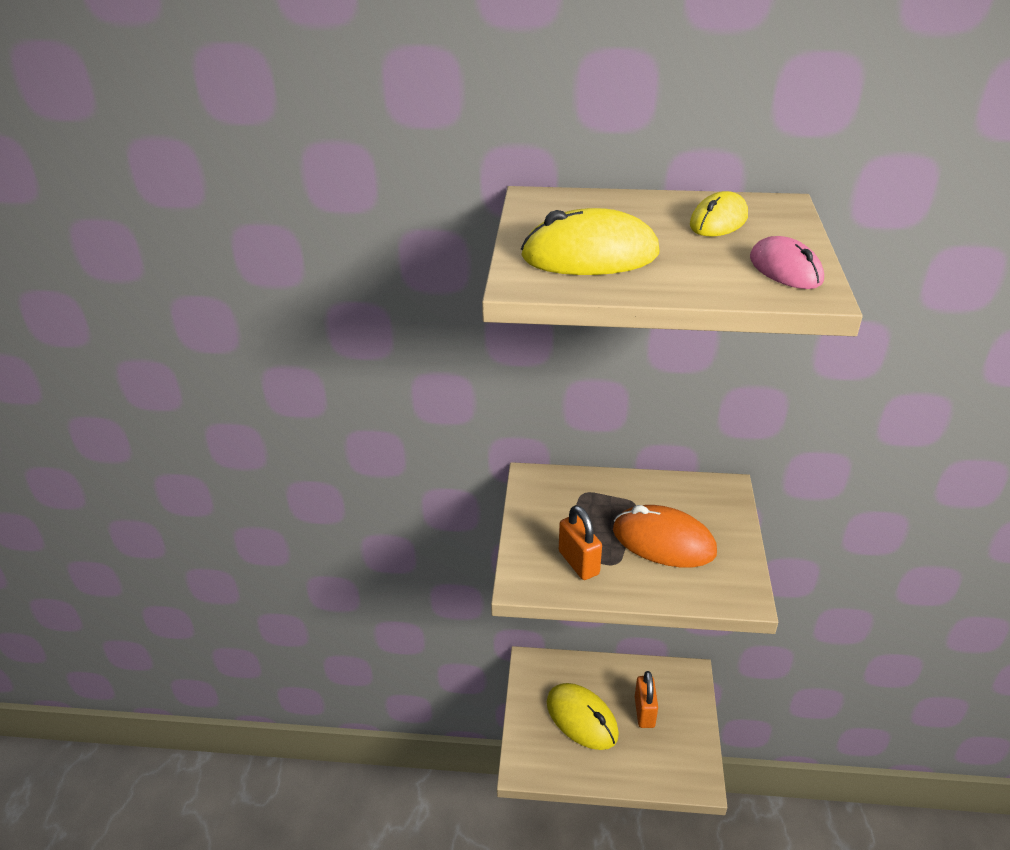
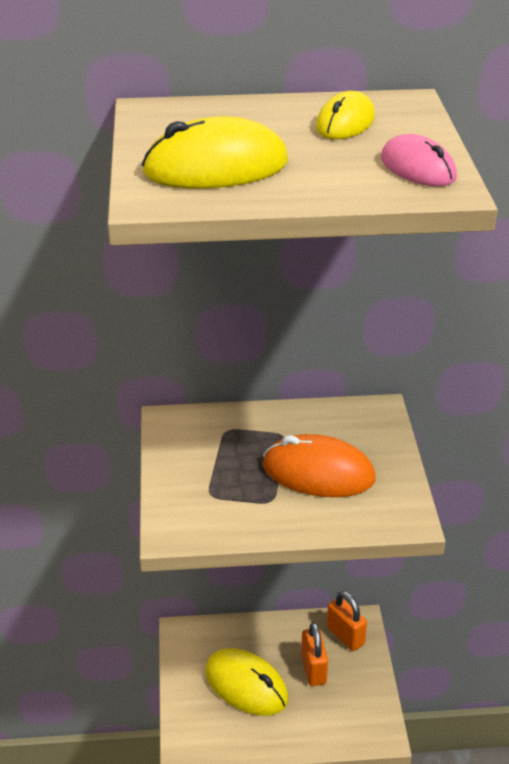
camera: 10 degrees left, 0 degrees up
orange padlock [559,505,602,580] -> orange padlock moved to [327,591,367,651]

